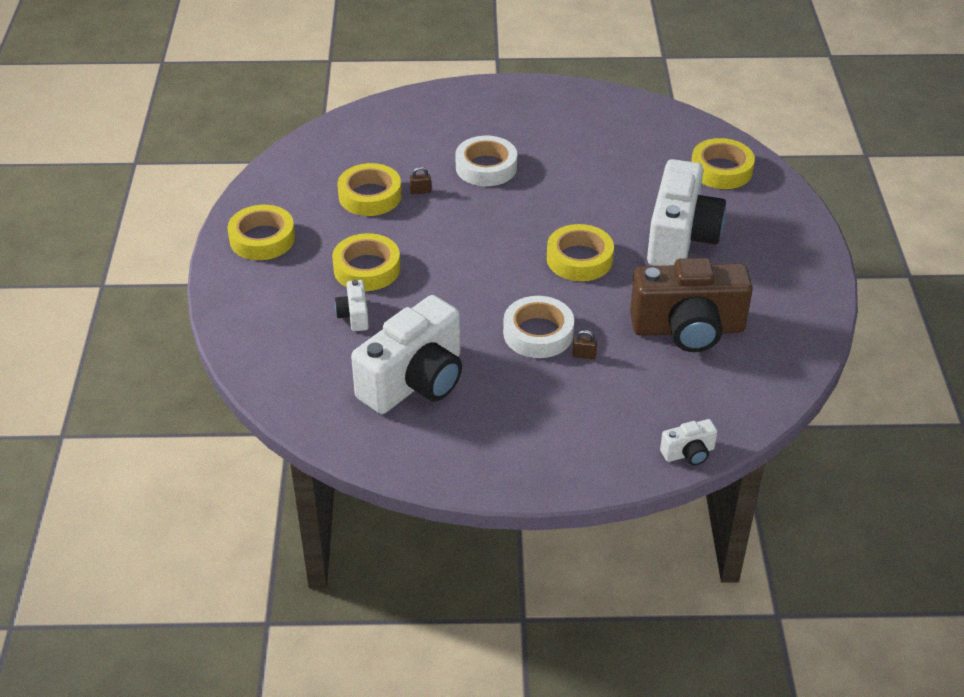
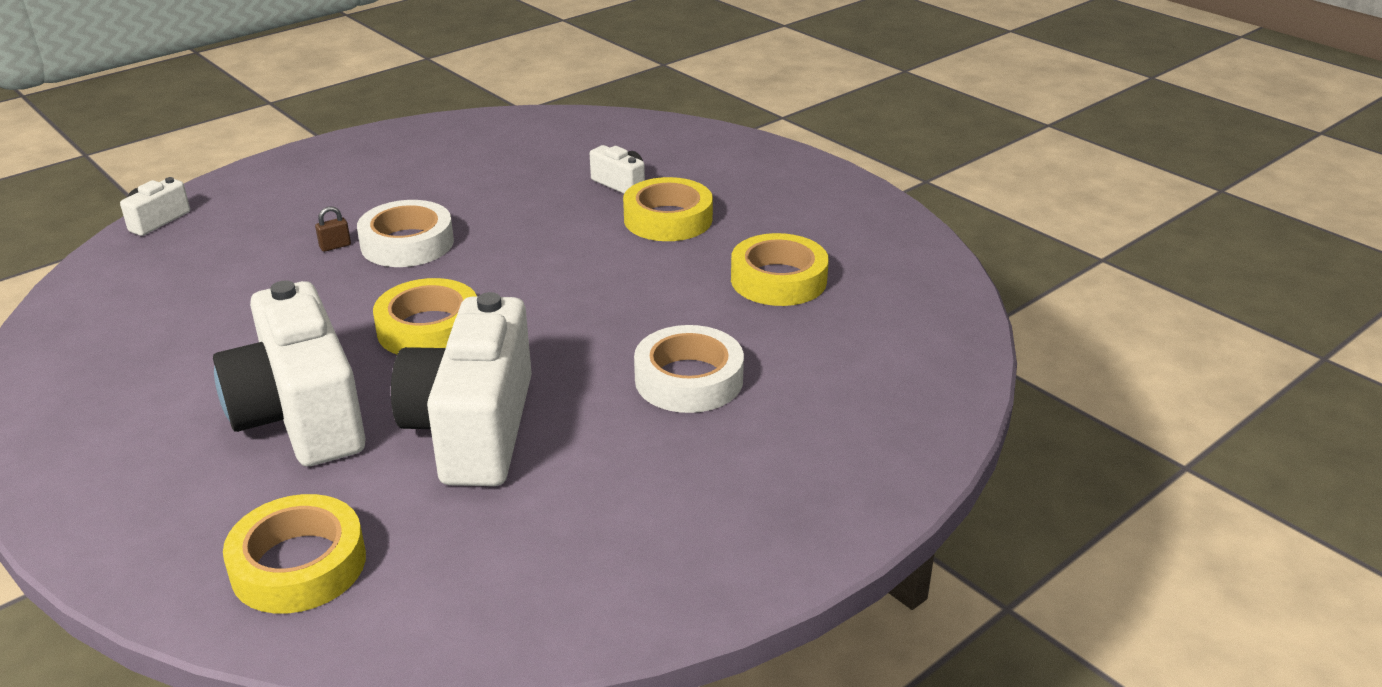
camera: 140 degrees right, 10 degrees down
yellow tape [227,205,295,260] -> none
white camera [351,295,462,414] -> white camera moved to [391,292,532,486]
brown padlock [410,167,431,194] -> none
brown camera [630,258,753,352] -> none

